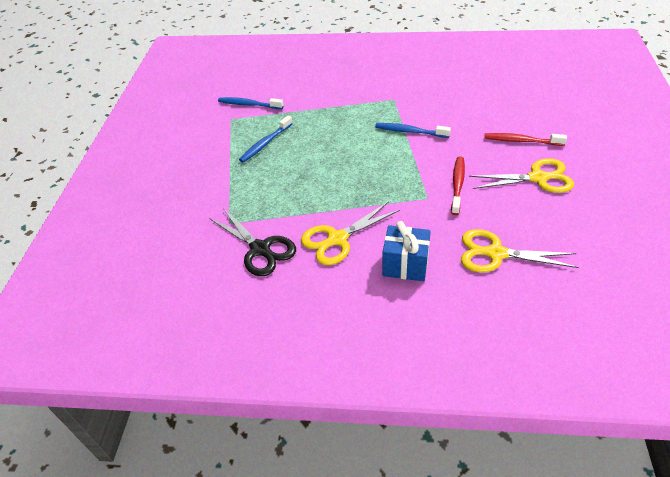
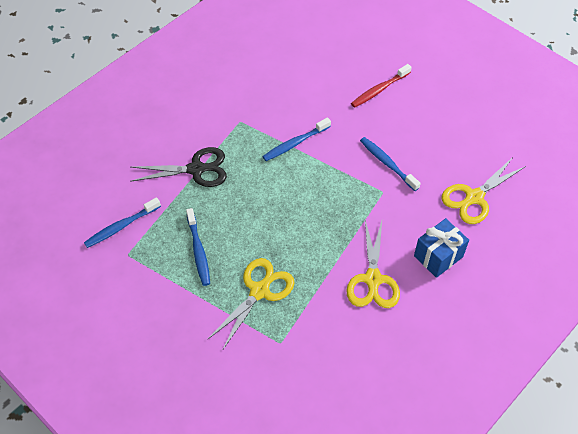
camera: 55 degrees left, 10 degrees up
black scissors [209,208,296,276] -> black scissors moved to [130,147,227,187]
red toothbrush [451,156,465,215] -> blue toothbrush [360,137,421,191]
yellow scissors [469,158,574,193] -> yellow scissors moved to [208,258,295,349]

